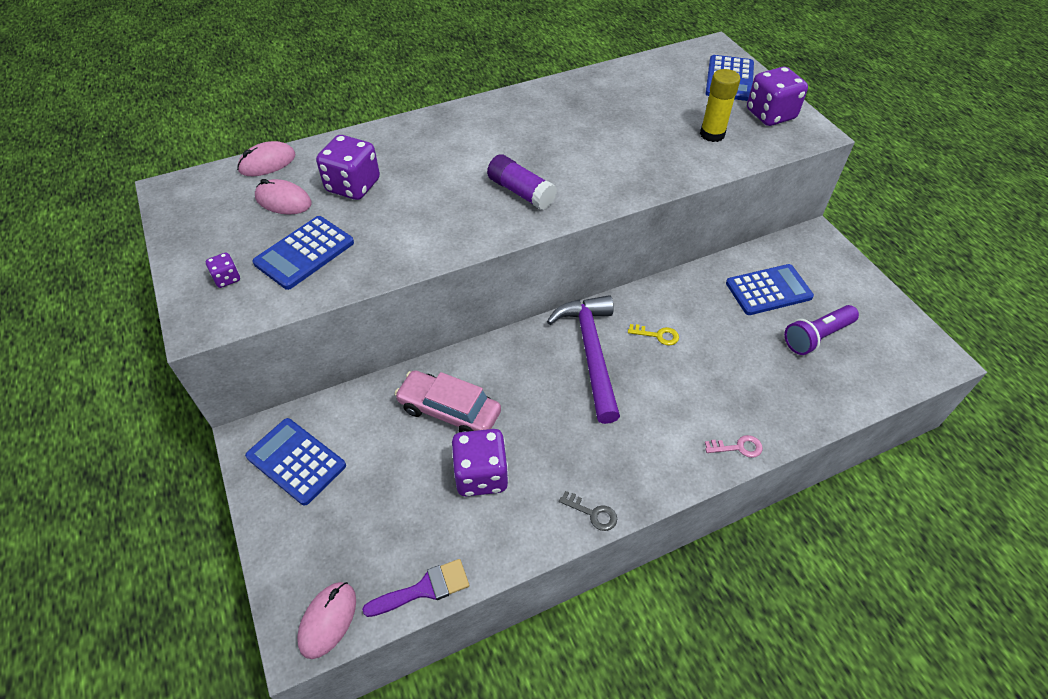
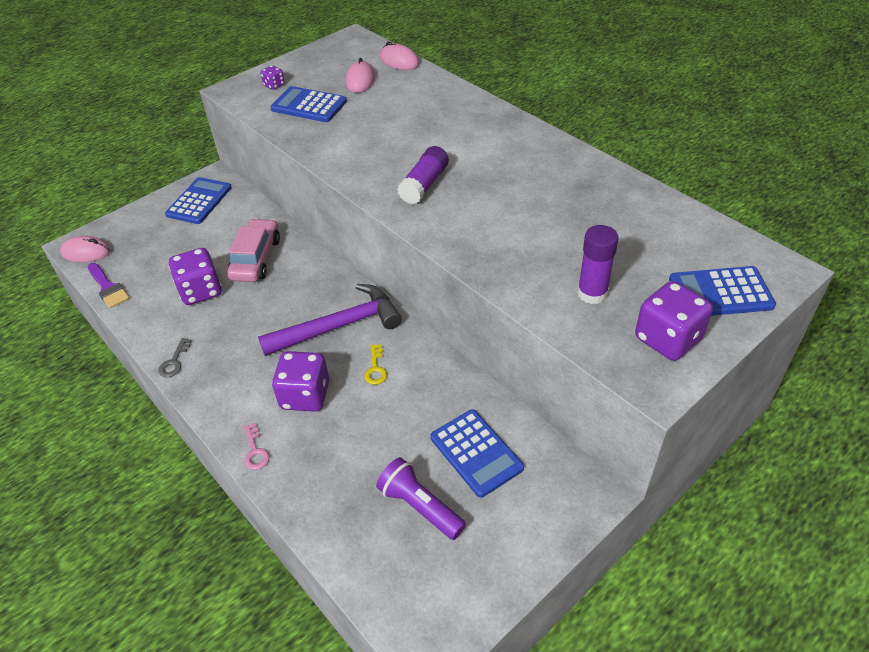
camera: 75 degrees right, 5 degrees down
purple dice [316,135,380,200] -> purple dice moved to [272,351,329,412]
yellow glue stick [700,69,740,142] -> purple glue stick [577,225,618,304]

